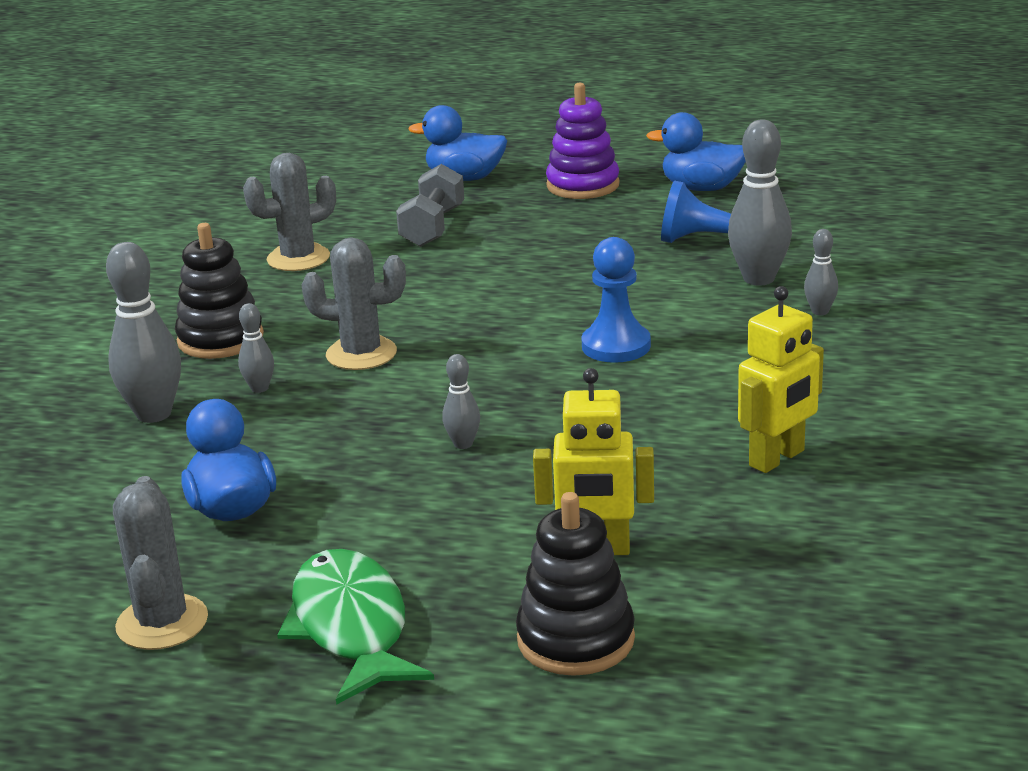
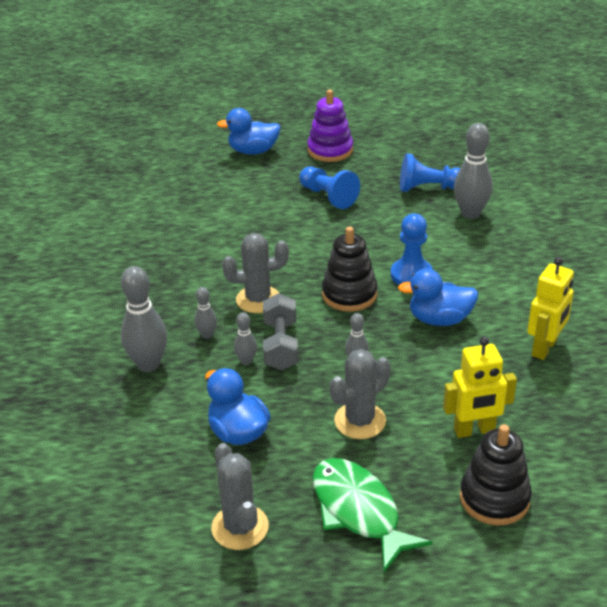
camera: 15 degrees left, 10 degrees up
black stacking toy [175,223,264,359] -> black stacking toy moved to [322,227,378,312]
grey cactus [243,153,336,271] -> grey cactus moved to [330,349,391,439]
grey dumbbell [396,164,464,247] -> grey dumbbell moved to [263,293,298,370]
blue duck [646,112,746,191] -> blue duck moved to [398,269,478,326]
grey bowling pin [804,229,838,315] -> grey bowling pin moved to [234,312,257,365]
none -> blue pawn [299,167,360,209]

